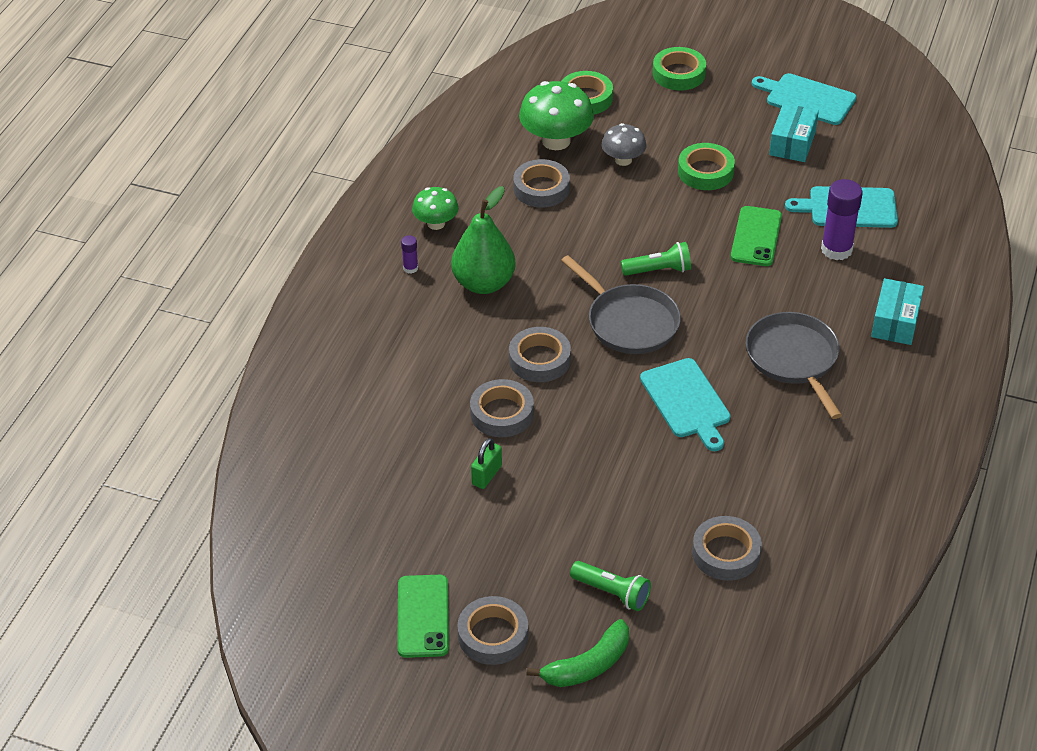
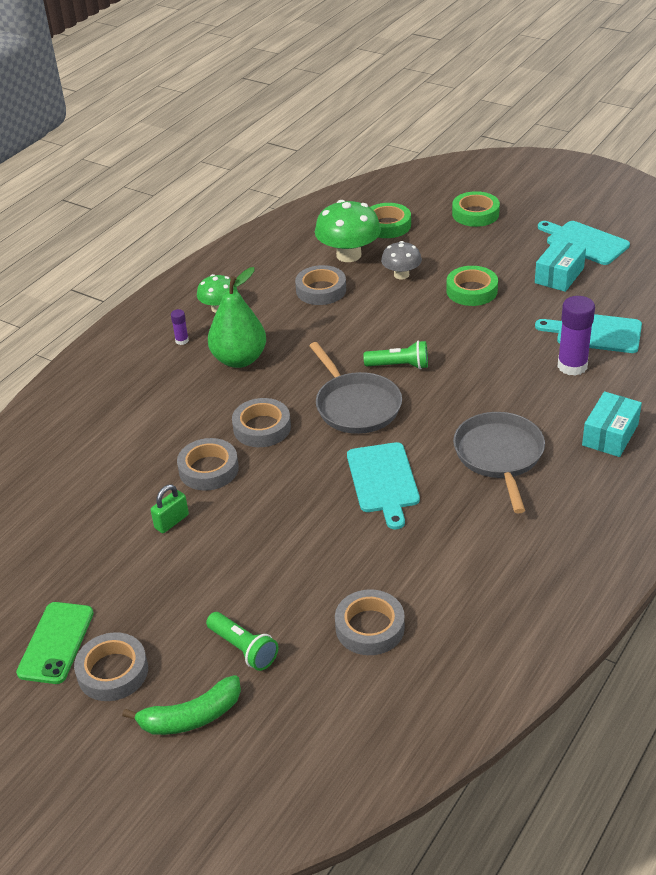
camera: 15 degrees right, 5 degrees down
green phone [731,206,782,266] -> none

